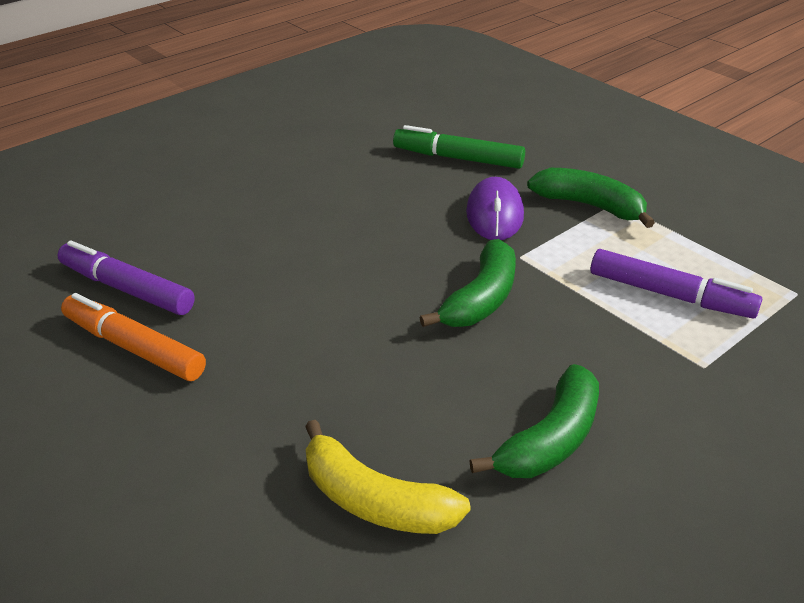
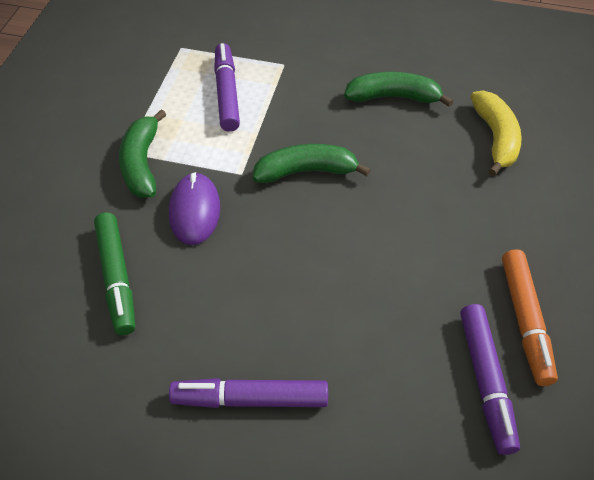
camera: 125 degrees left, 15 degrees up
purple mouse [466,177,524,240] -> purple mouse turned 60 degrees counterclockwise [169,172,220,245]
none -> purple marker [169,378,328,408]

